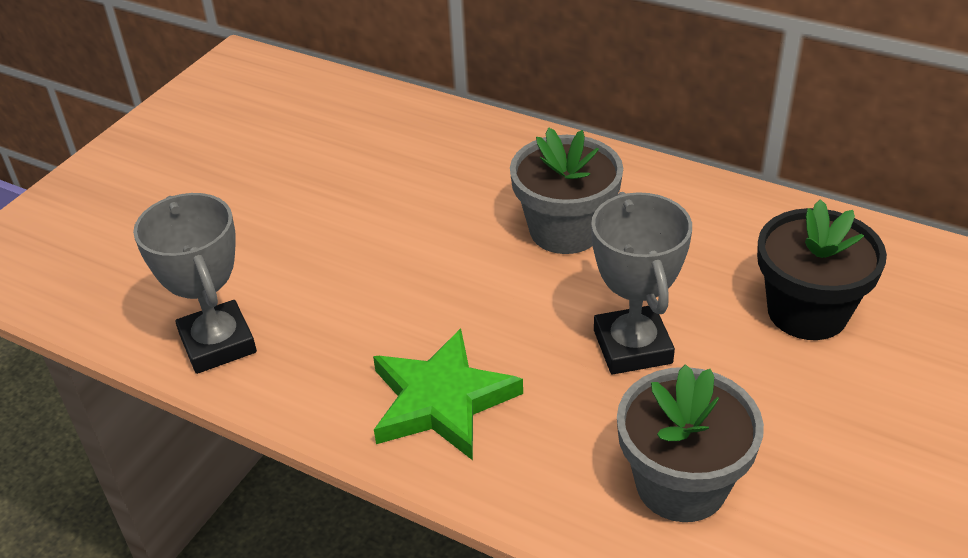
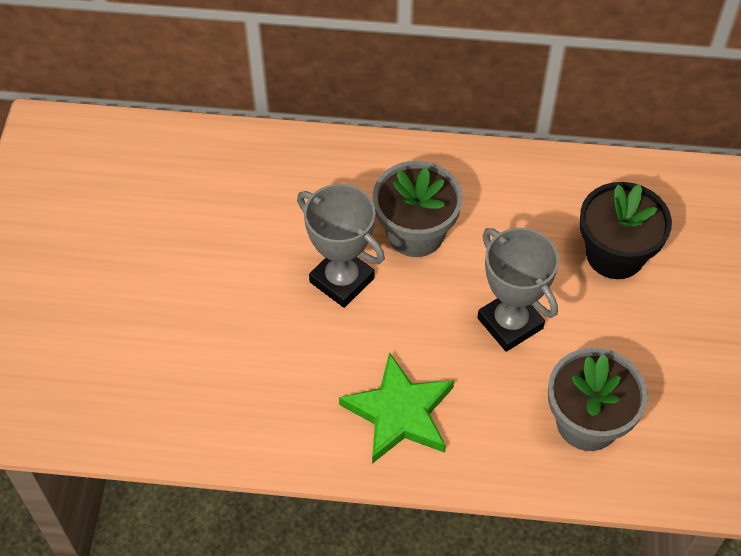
camera: 25 degrees left, 15 degrees up
grey trophy [133,193,257,374] -> grey trophy moved to [297,184,385,308]

